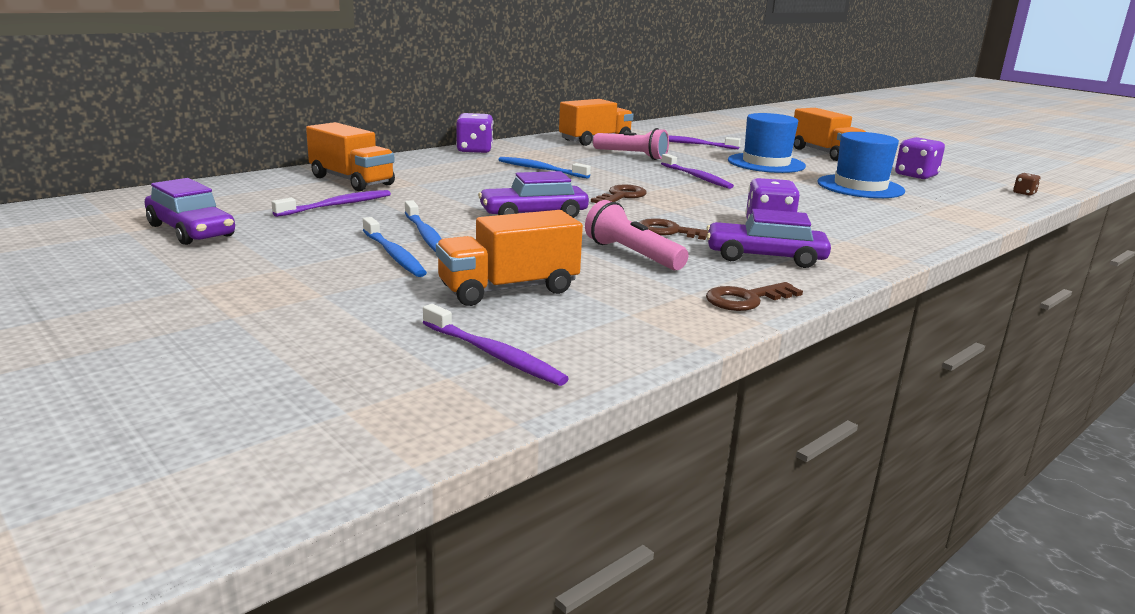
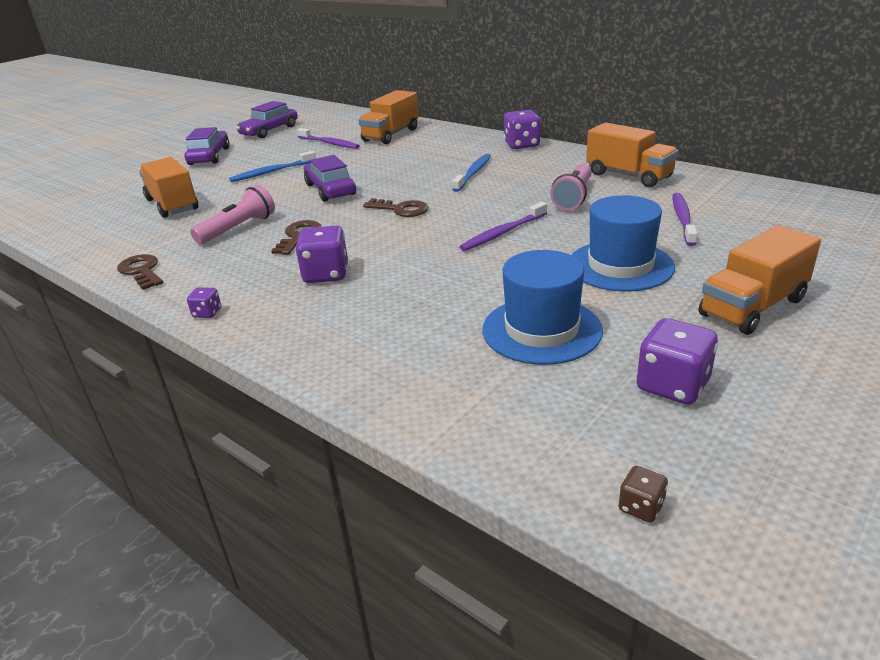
camera: 85 degrees right, 10 degrees up
blue toothbrush [363,217,427,277] -> none
purple toothbrush [423,304,569,386] -> none
purple car [706,209,831,268] -> purple car moved to [185,127,230,165]
none -> purple dice [187,287,221,318]

